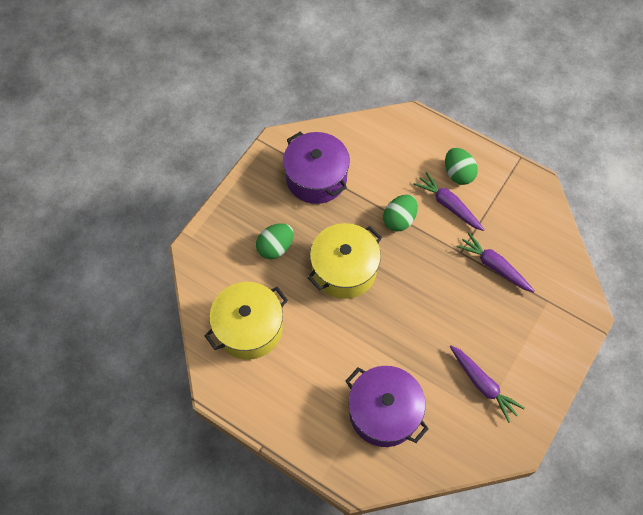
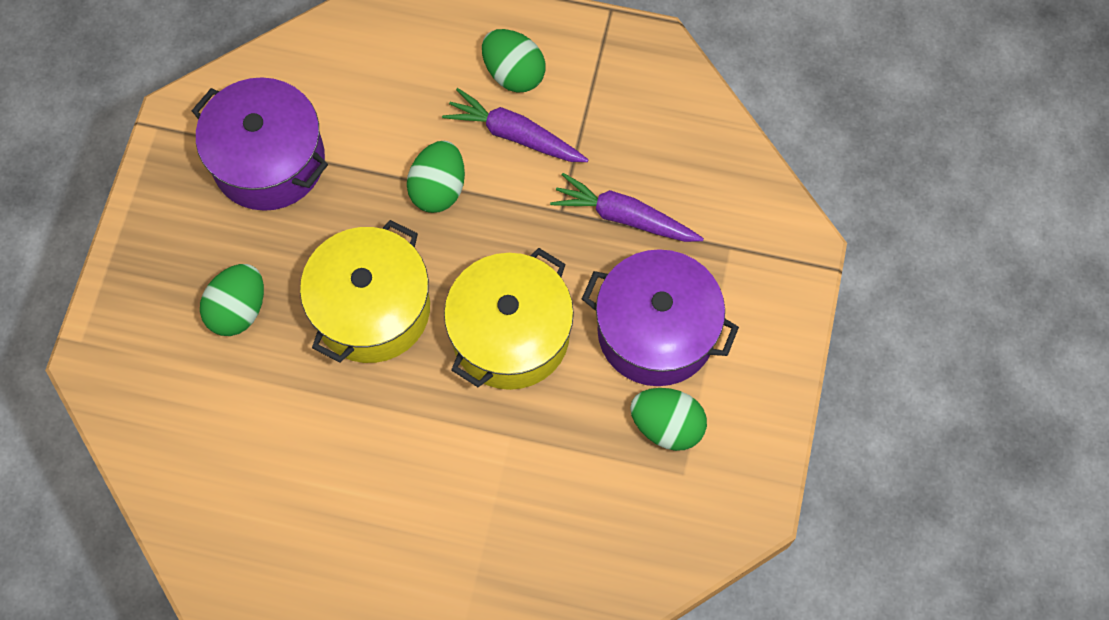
camera: 20 degrees left, 5 degrees up
yellow pot [204,282,288,360] -> yellow pot moved to [444,248,574,390]
purple pot [346,366,429,447] -> purple pot moved to [582,249,739,386]
purple carrot [450,345,525,423] -> green egg [630,388,707,451]

